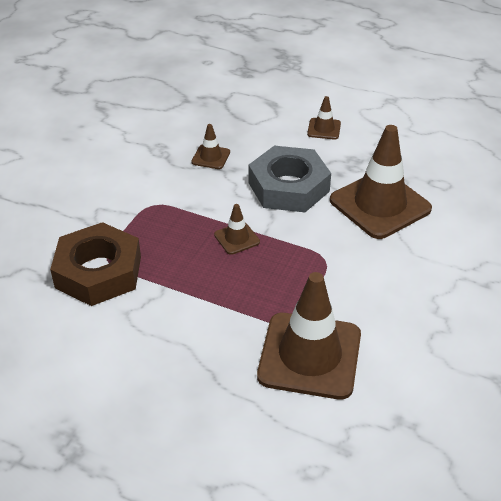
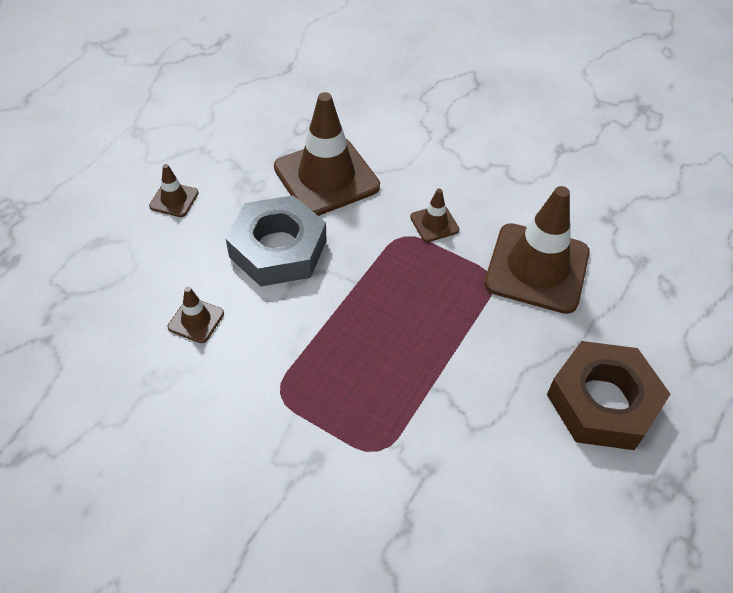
camera: 85 degrees left, 10 degrees up
brown nut [50,222,141,306] -> brown nut moved to [547,341,670,450]
brown traffic cone [214,204,260,255] -> brown traffic cone moved to [410,189,459,242]

